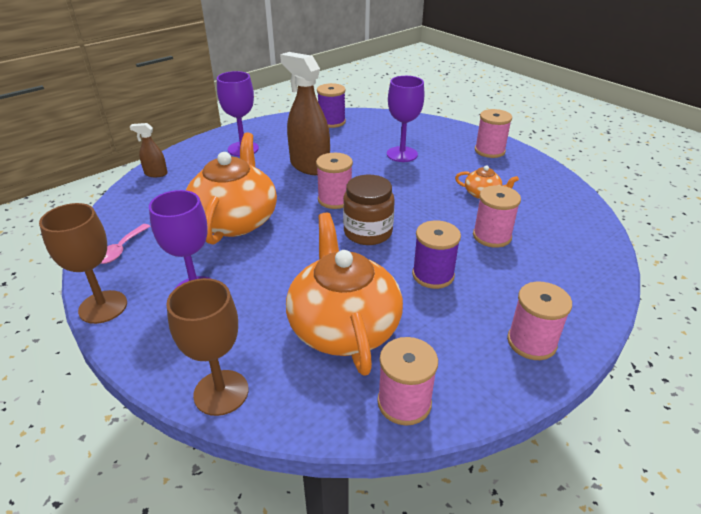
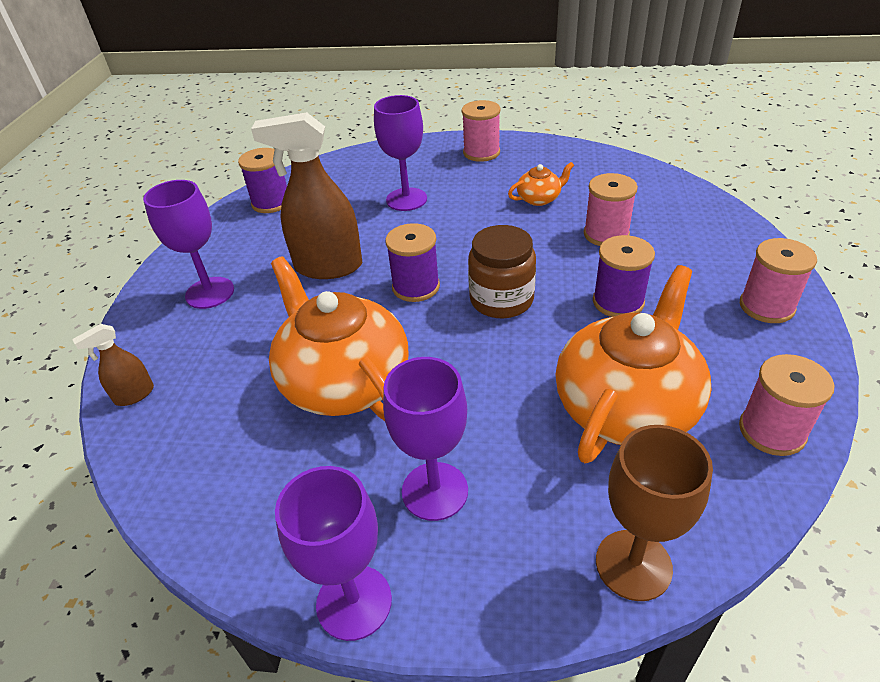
camera: 40 degrees left, 5 degrees up
brown goblet [39,203,127,324] -> purple goblet [275,466,392,641]
pink spoon [100,224,151,264] -> none
orange teapot [286,212,403,376] -> orange teapot turned 90 degrees clockwise [555,265,711,463]
pink spool [316,153,353,209] -> purple spool [385,223,440,302]

